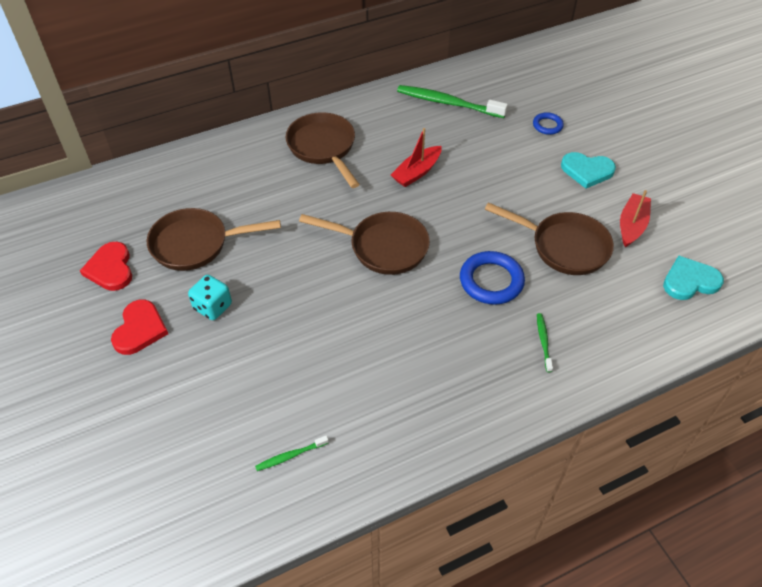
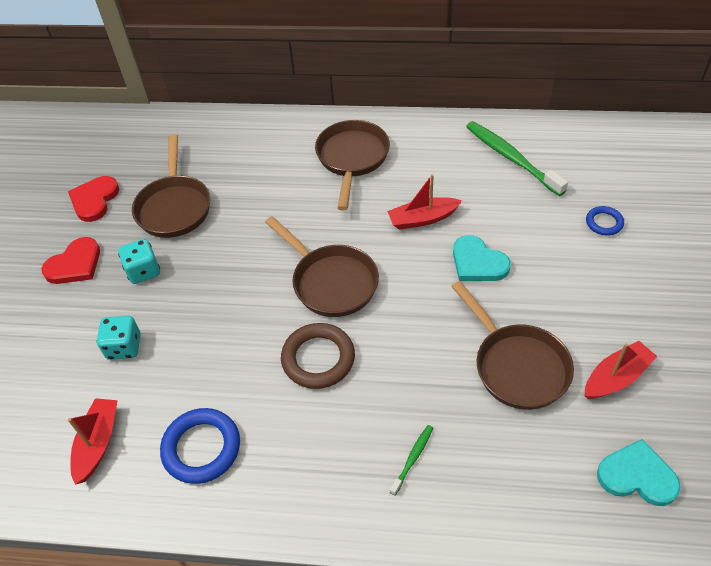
camera: 35 degrees right, 0 degrees up
brown pan [147,208,281,271] -> brown pan turned 120 degrees counterclockwise [132,134,210,238]
green toothbrush [255,435,329,471] -> red boat [68,398,118,485]
blue ring [460,251,525,305] -> blue ring moved to [160,408,240,484]
turquoise heart [561,152,616,189] -> turquoise heart moved to [453,235,511,281]
none -> turquoise dice [97,316,141,360]
none -> brown ring [281,323,355,389]

